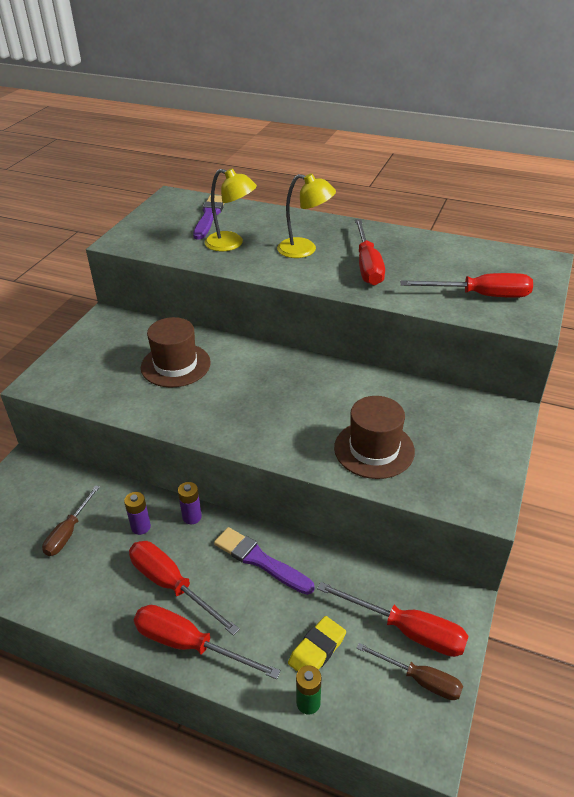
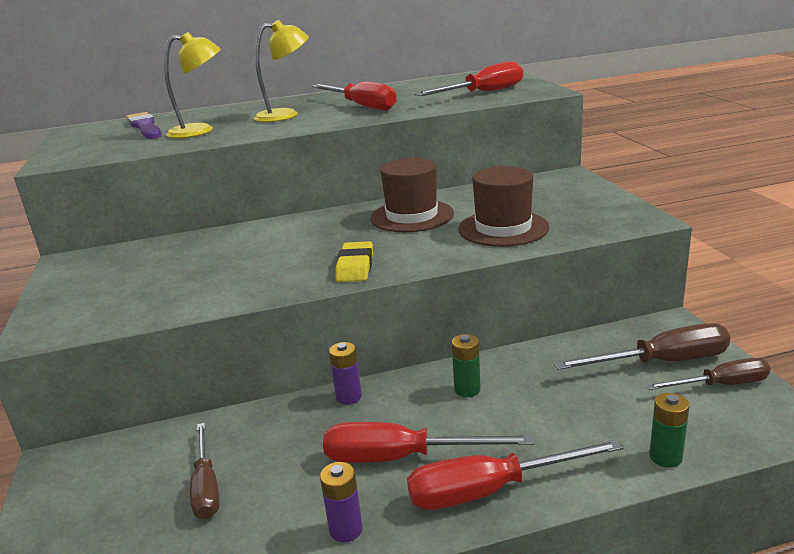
camera: 35 degrees left, 15 degrees down
purple battery [124,492,151,535] -> purple battery moved to [320,462,363,542]
brown hat [141,317,211,387] -> brown hat moved to [370,158,454,232]
purple brush [214,527,315,595] -> green battery [452,334,481,397]
yellow eraser [288,616,346,672] -> yellow eraser moved to [335,241,373,282]
red screwdriver [317,582,469,657] -> brown screwdriver [554,323,730,370]

